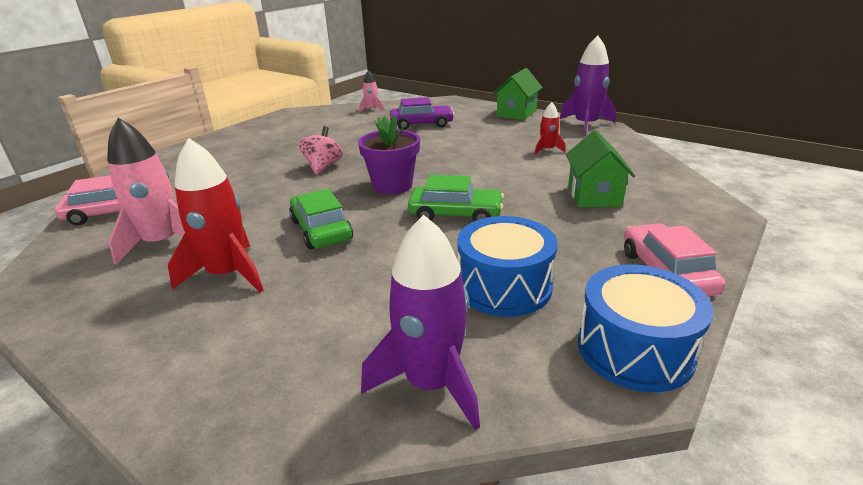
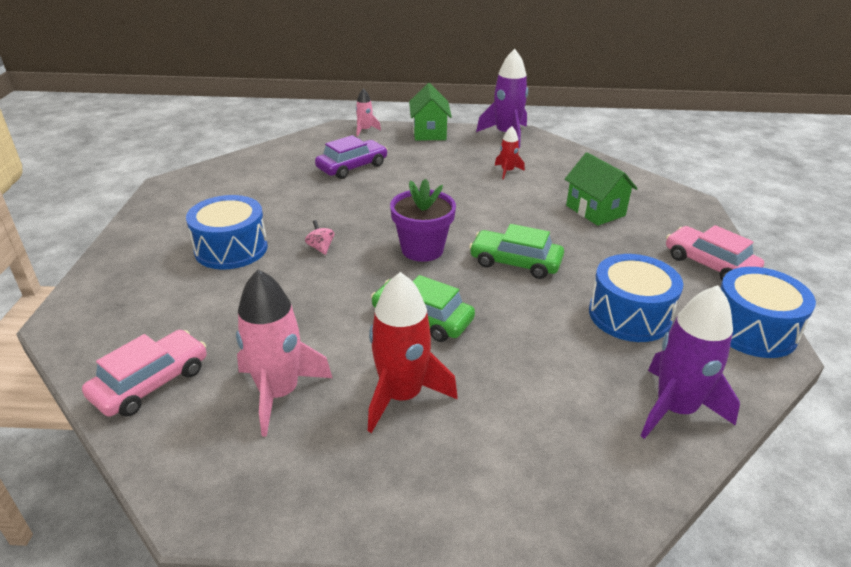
camera: 35 degrees left, 5 degrees up
pink spinning top [299,126,343,174] -> pink spinning top [305,220,334,255], size x0.61
pink rocket [359,70,384,112] -> pink rocket moved to [356,88,381,136]
green car [408,175,504,221] -> green car turned 135 degrees counterclockwise [469,224,564,279]
none -> blue drum [186,195,268,270]

